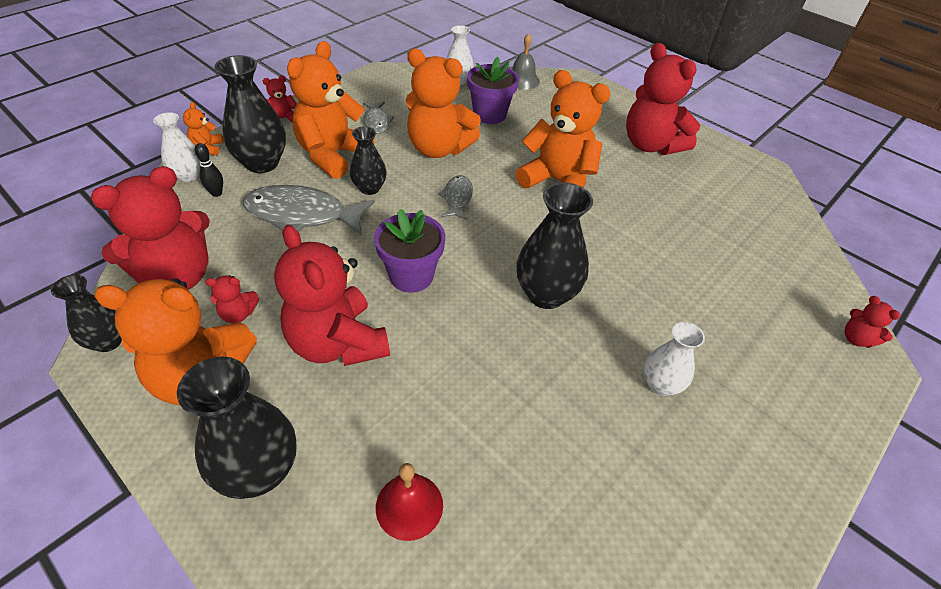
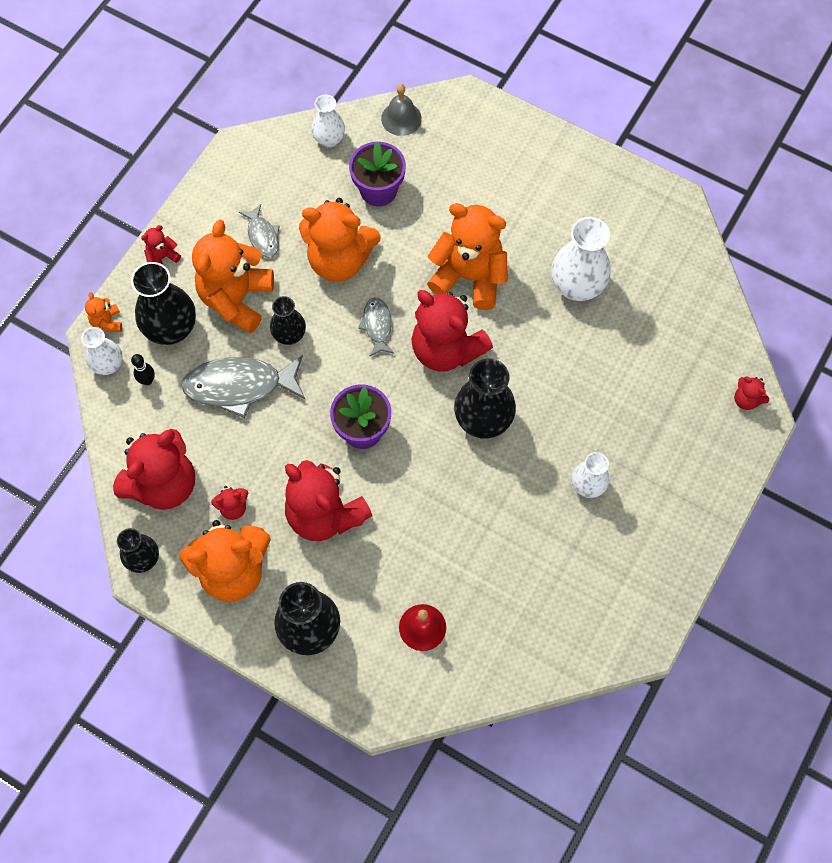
camera: 10 degrees left, 20 degrees up
red teddy bear [626,43,700,155] -> red teddy bear moved to [412,290,493,371]
none -> white vase [551,217,611,301]

